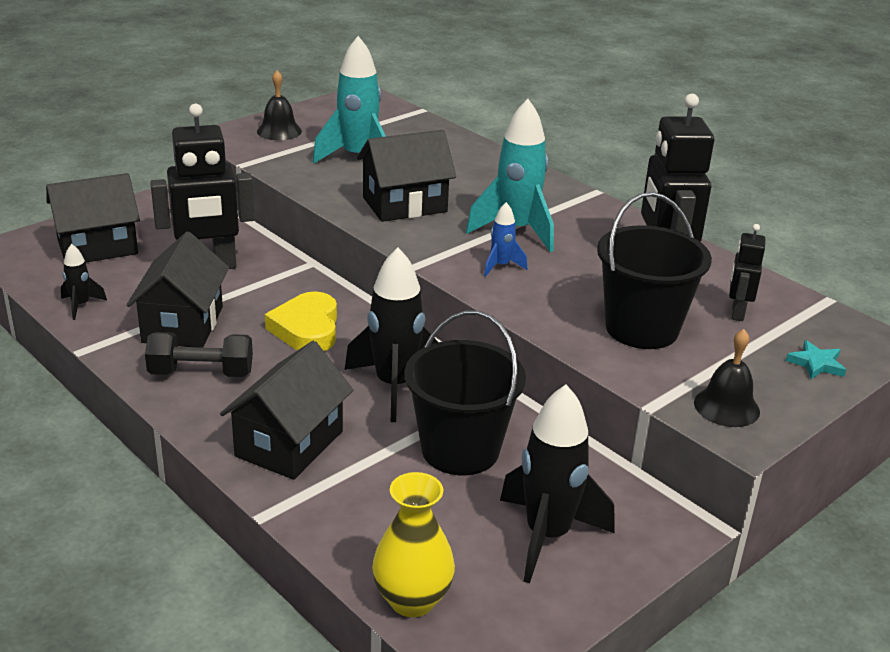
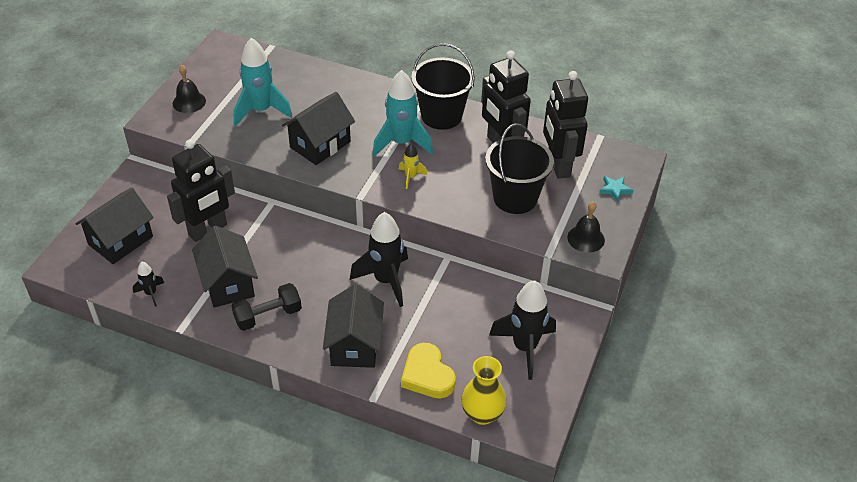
camera: 25 degrees left, 15 degrees up
yellow heart [265,291,337,351] -> yellow heart moved to [401,343,456,399]
black bucket [405,310,526,475] -> black bucket moved to [411,43,475,130]
blue rocket [484,202,527,276] -> yellow rocket [399,143,427,189]
black robot [729,224,765,321] -> black robot [543,71,588,179], size x1.96

